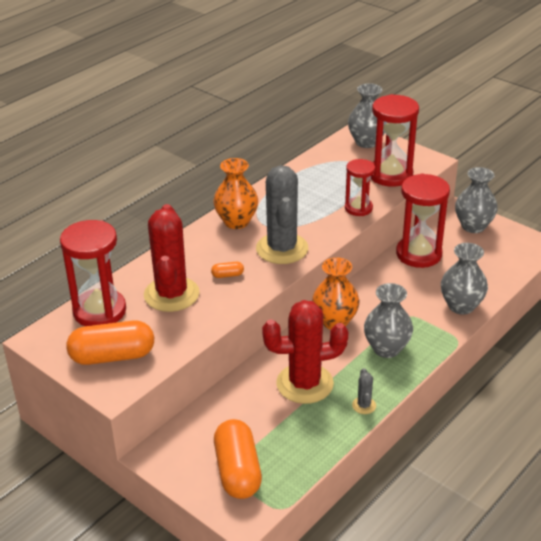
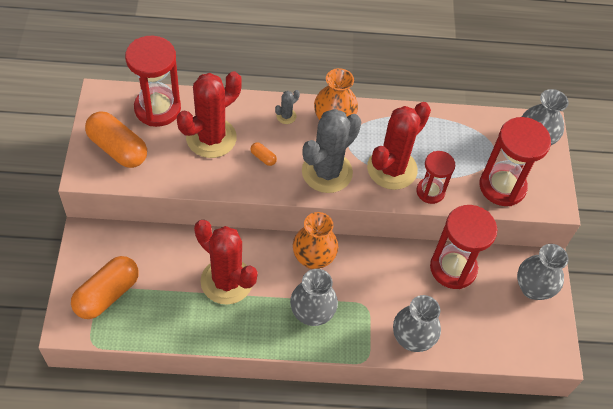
camera: 45 degrees right, 20 degrees up
grey cactus [352,368,376,414] -> grey cactus moved to [275,90,300,124]
none -> red cactus [367,102,431,190]

